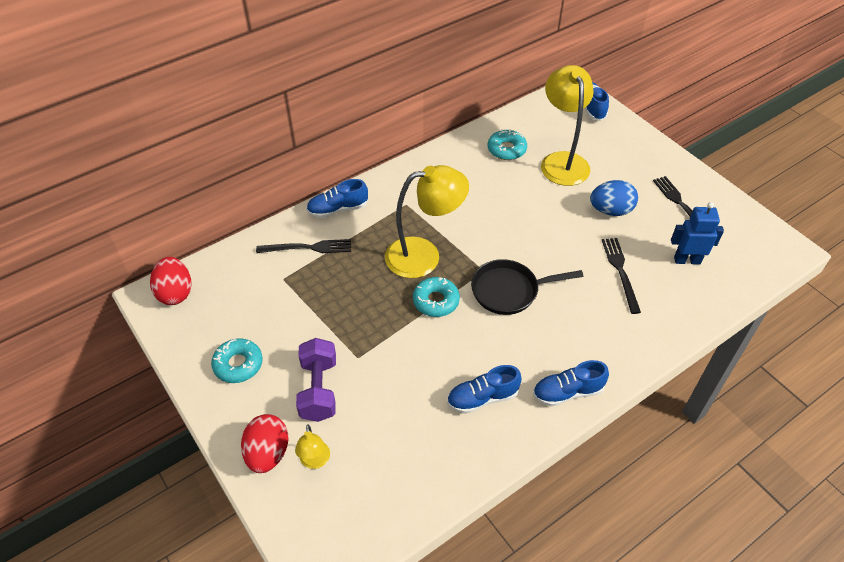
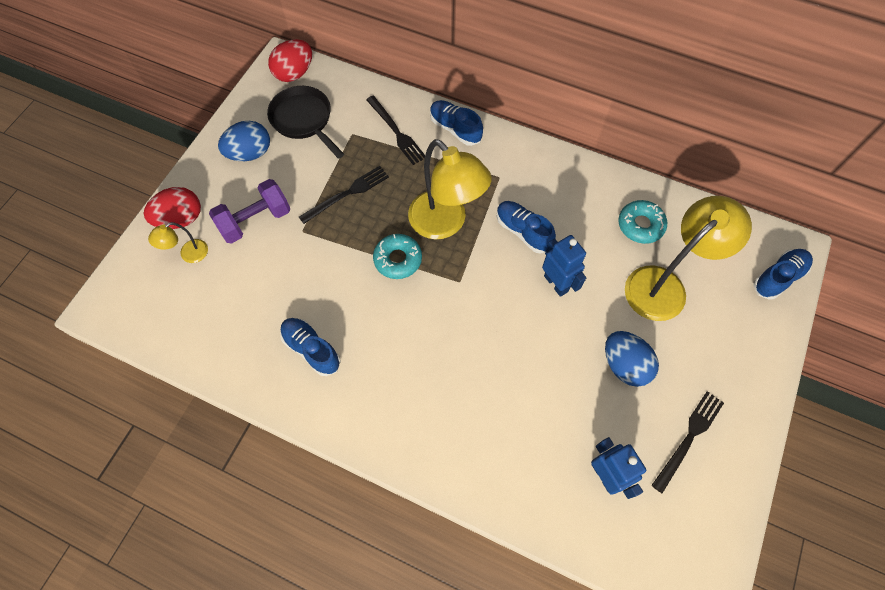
camera: 60 degrees right, 15 degrees up
turquoise donut [211,338,263,383] -> blue egg [218,121,270,161]
black pan [471,259,583,315] -> black pan moved to [267,86,344,159]
blue shoe [533,360,609,407] -> blue shoe moved to [497,201,556,254]
black fork [602,238,641,314] -> black fork moved to [299,166,389,224]
none -> blue robot [542,235,586,297]

